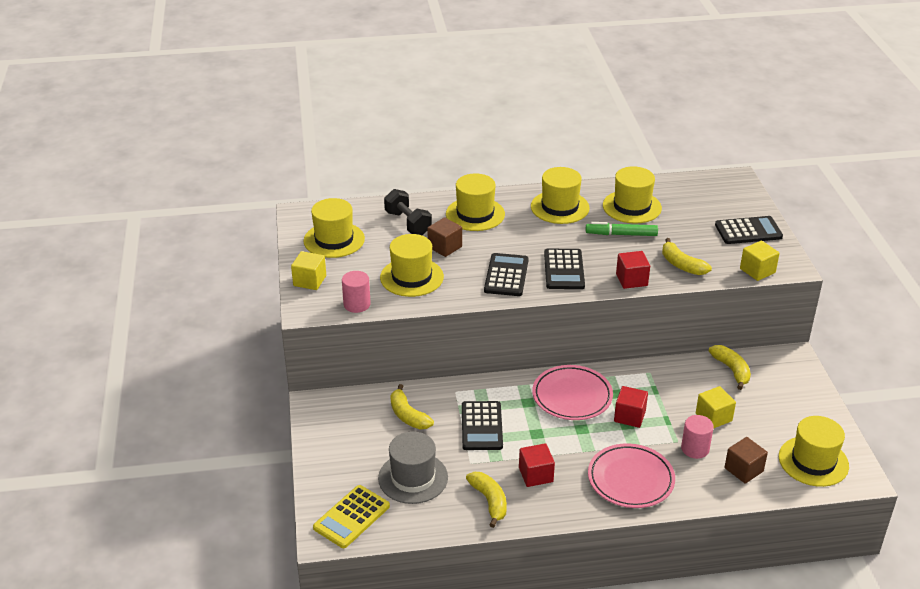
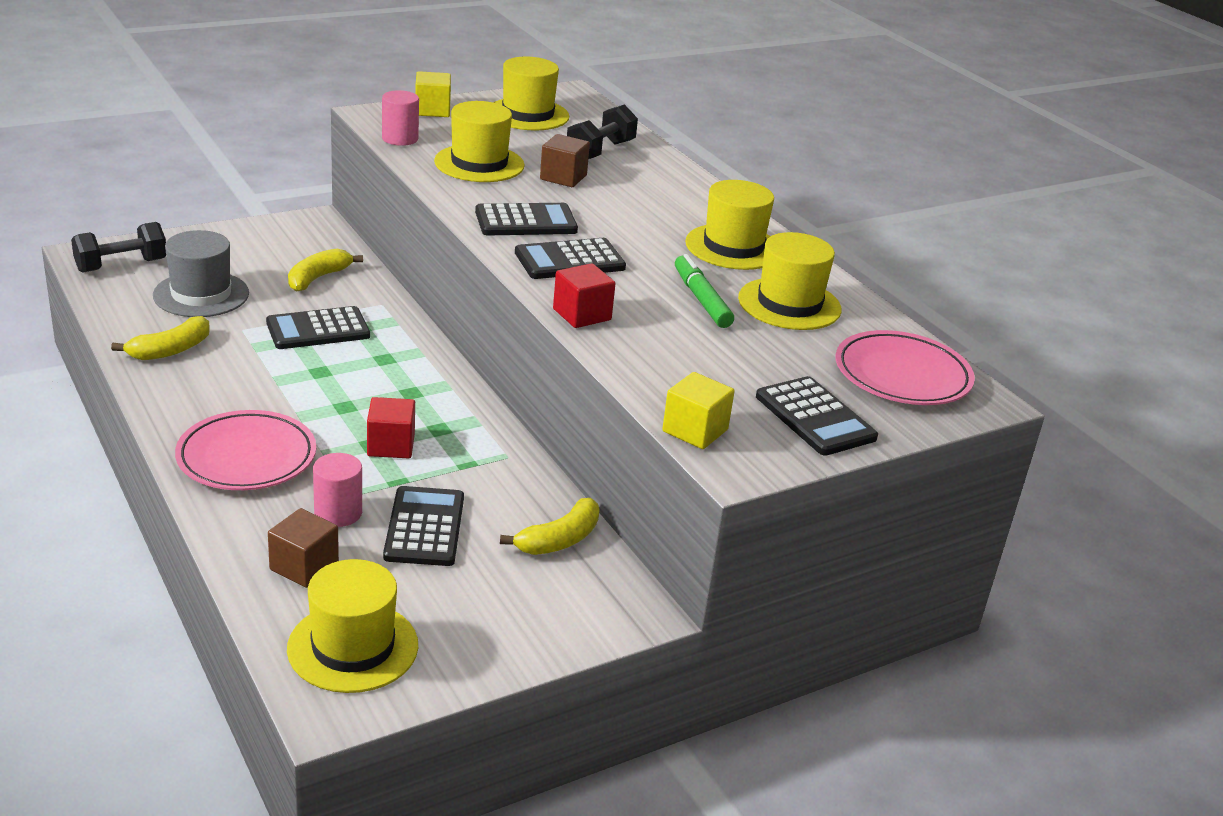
camera: 65 degrees right, 5 degrees down
yellow calculator [313,485,390,548] -> black dumbbell [71,222,166,273]
yellow hat [446,174,505,231] -> none
red cube [519,443,555,487] -> none
pink plate [532,365,613,420] -> pink plate moved to [836,330,975,405]
yellow banana [662,238,712,275] -> none
yellow cube [696,386,736,429] -> black calculator [383,486,464,566]

